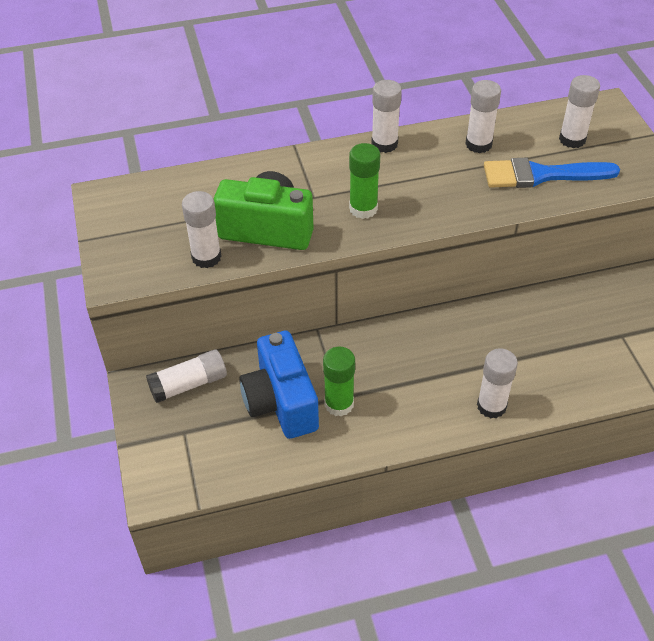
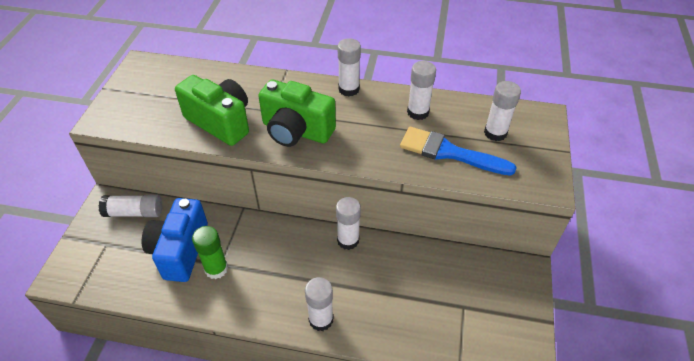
camera: 25 degrees right, 0 degrees up
white glue stick [182,191,221,268] -> white glue stick moved to [336,197,361,250]
green glue stick [349,143,380,219] -> green camera [258,79,336,147]

